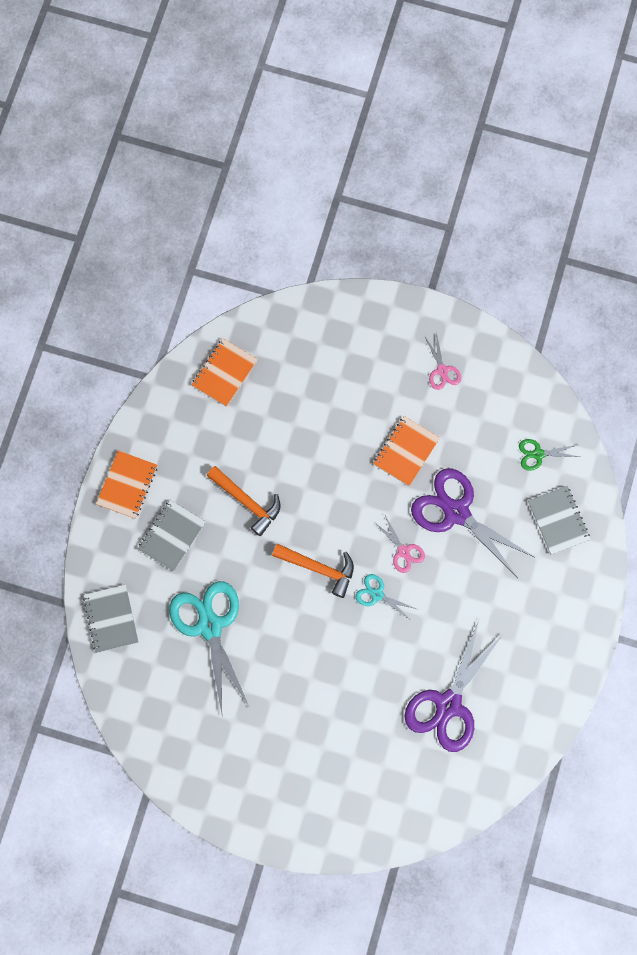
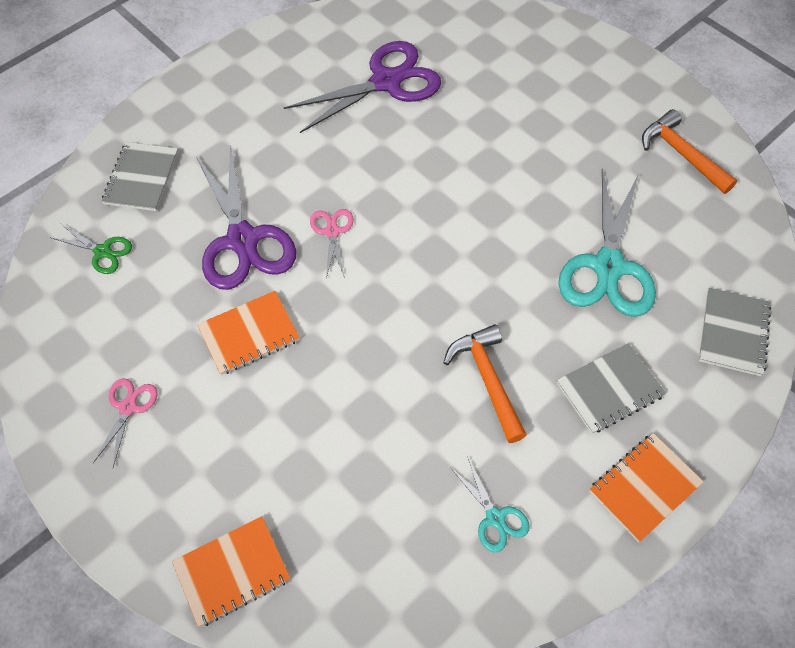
camera: 150 degrees left, 15 degrees down
orange notebook [191,339,258,407] -> orange notebook moved to [172,516,290,627]
orange hammer [272,544,354,598] -> orange hammer moved to [642,109,737,194]
turquoise scissors [356,574,416,621] -> turquoise scissors moved to [450,458,530,552]

